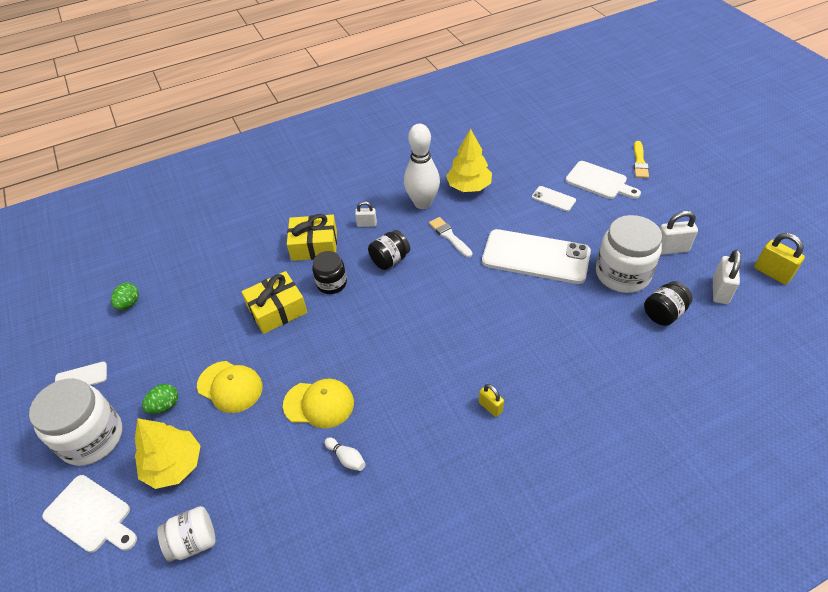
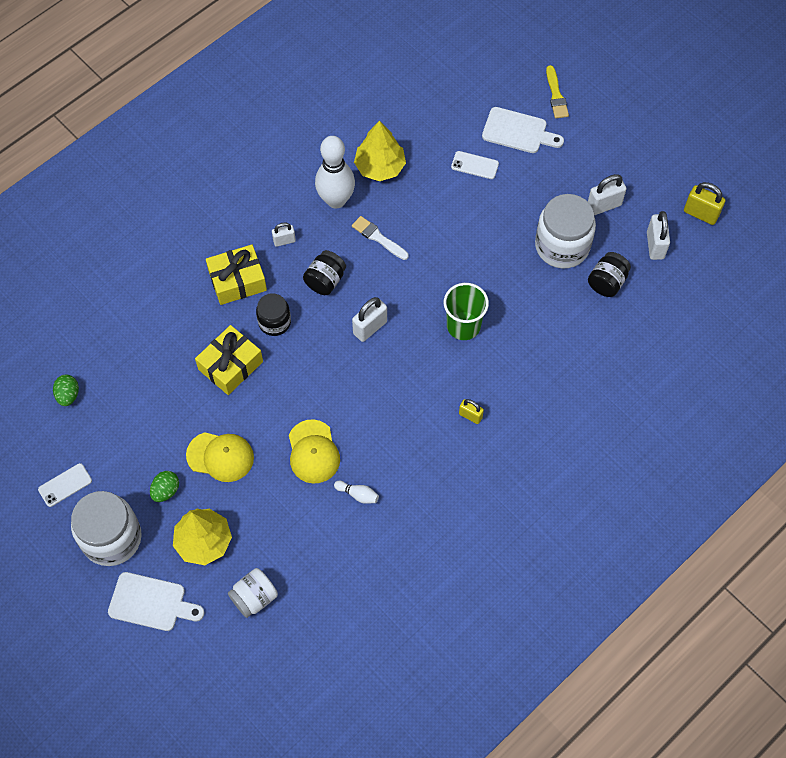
camera: 20 degrees left, 15 degrees up
yellow cap [283,379,354,428] -> yellow cap turned 90 degrees clockwise [289,419,340,484]
white phone [482,229,591,284] -> none
none -> white padlock [352,297,387,342]
none -> green cup [444,283,489,340]

